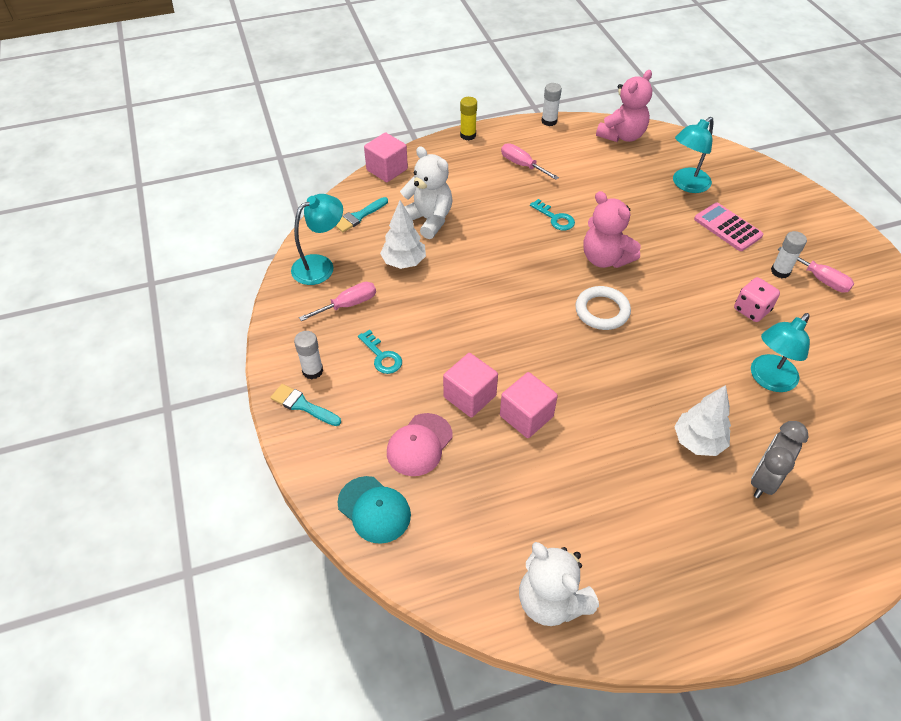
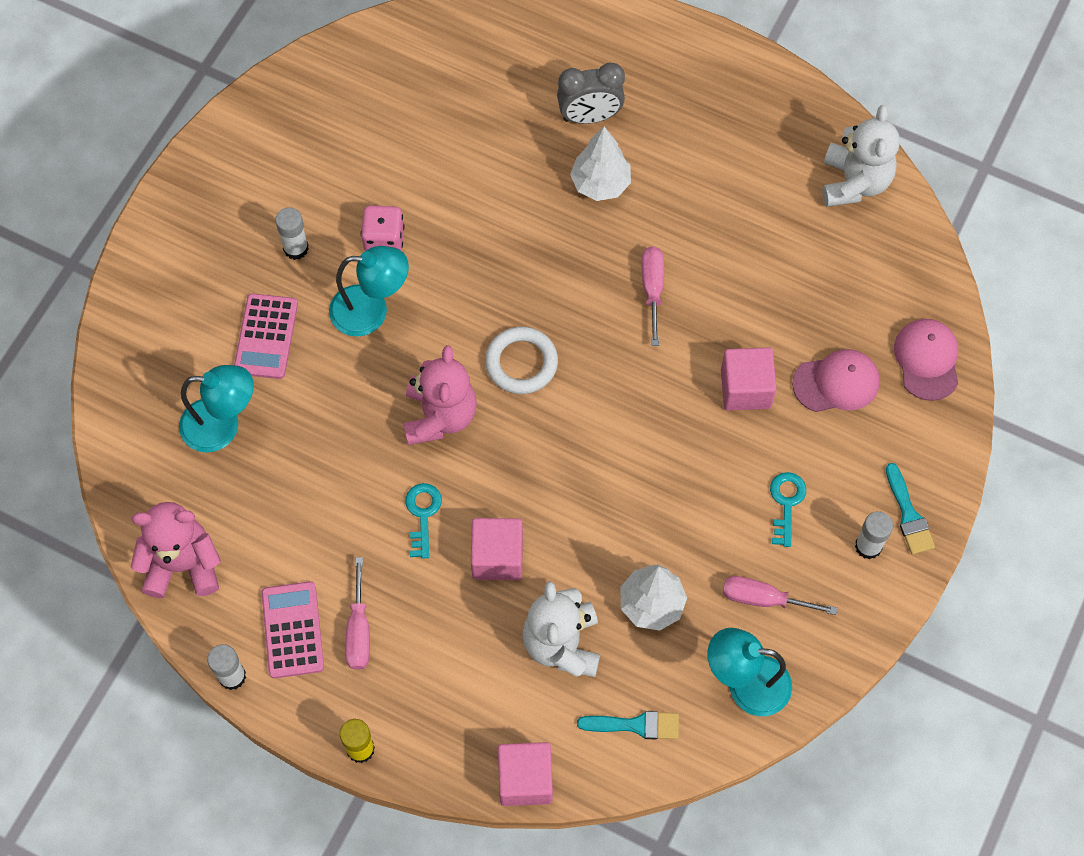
camera: 135 degrees left, 15 degrees up
turquoise cap [337,476,411,544] -> pink cap [894,319,958,401]
pink cube [500,372,558,438] -> pink cube moved to [471,518,523,580]
turquoise lamp [751,313,810,392] -> turquoise lamp moved to [329,246,409,337]
pink screwdriver [777,247,854,293] -> pink screwdriver moved to [642,246,664,346]
none -> pink calculator [261,581,324,678]

